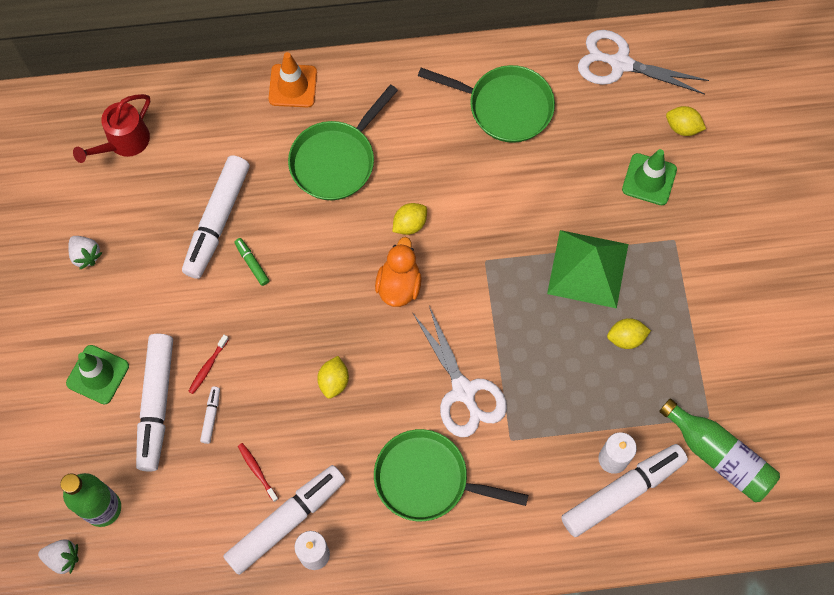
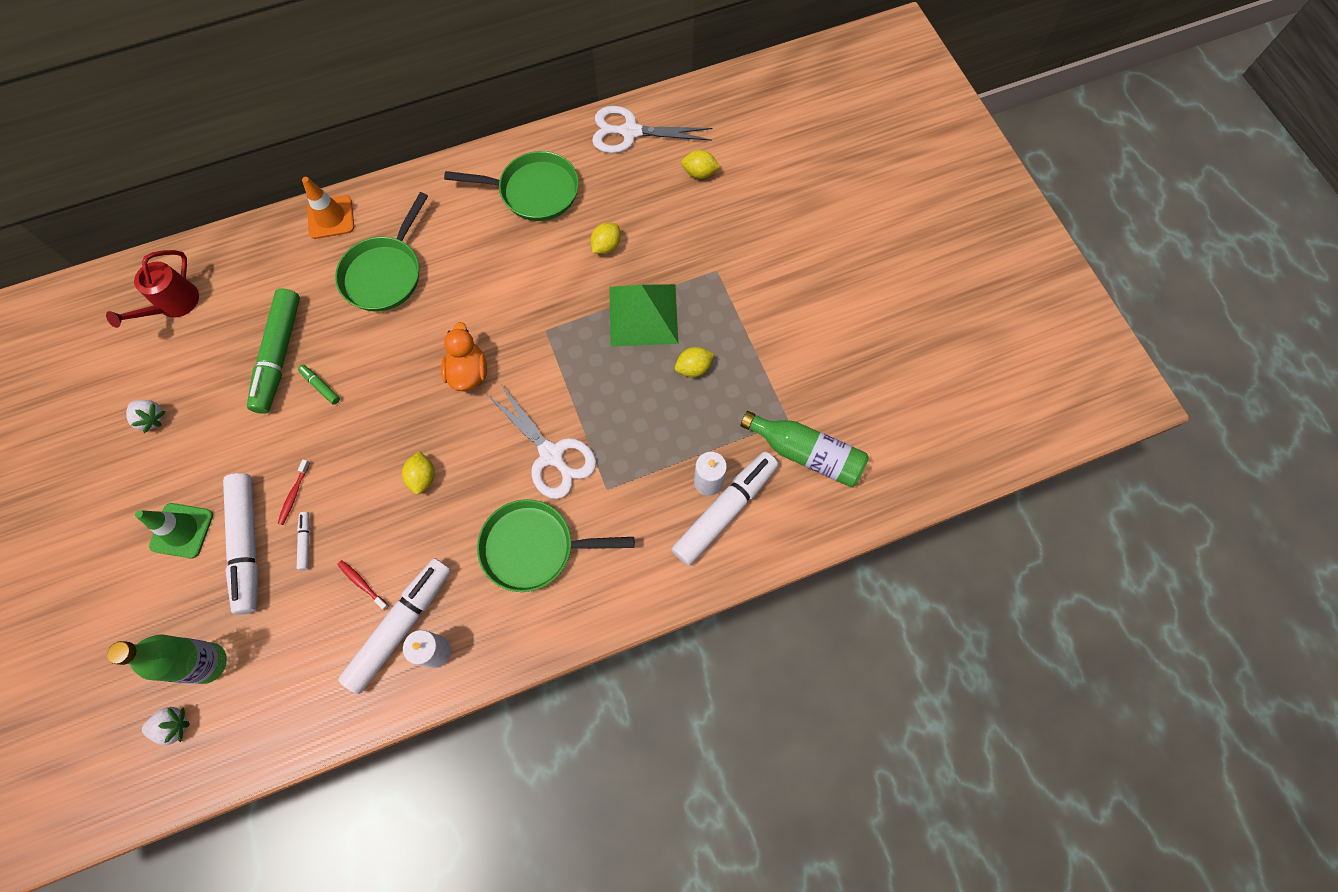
camera: 15 degrees left, 0 degrees up
white marker [182,155,250,279] -> green marker [247,288,300,414]
yellow lemon [392,203,427,235] -> yellow lemon moved to [591,223,621,254]
green traffic cone [622,149,677,205] -> none

